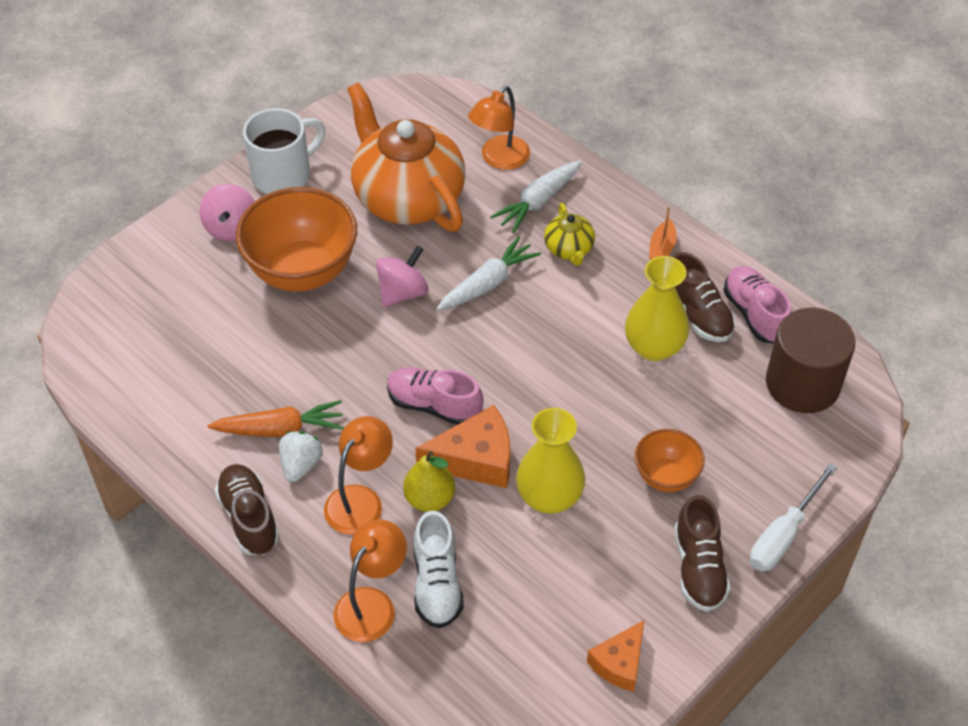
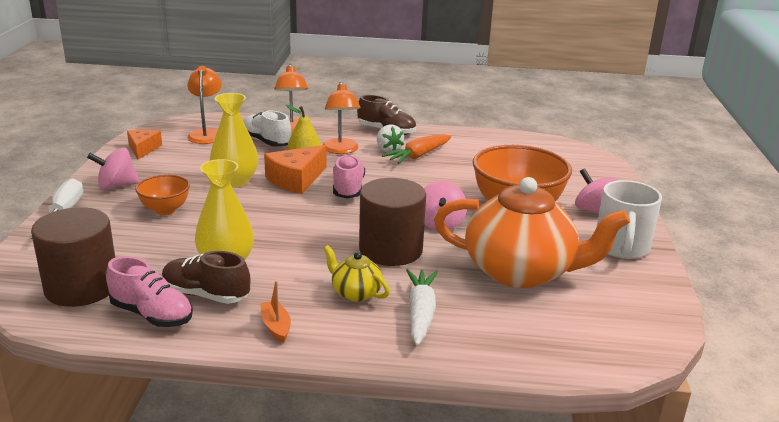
camera: 140 degrees right, 25 degrees down
pink shoe [387,367,484,425] -> pink shoe turned 75 degrees counterclockwise [333,154,365,198]
white carrot [437,236,541,310] -> brown cylinder [359,178,426,266]
orange lamp [468,86,530,170] -> orange lamp moved to [187,66,222,144]
brown shoe [674,495,731,612] -> pink spinning top [87,148,140,190]

